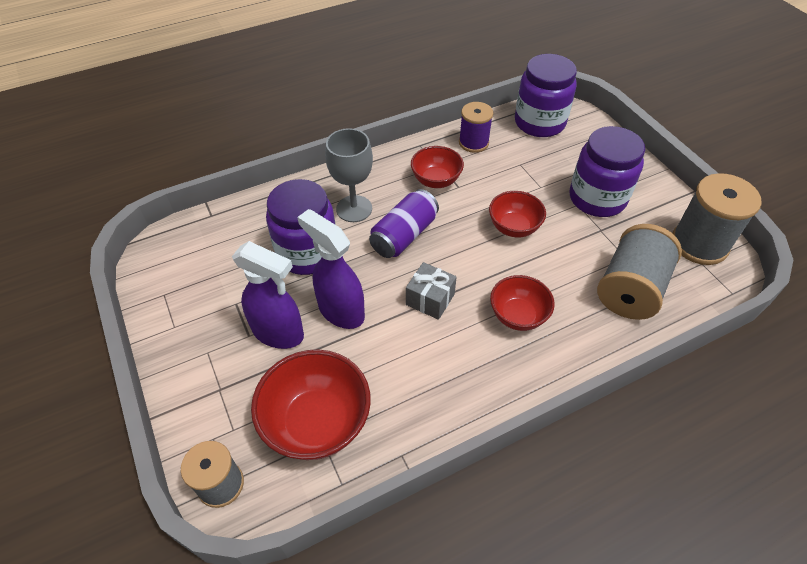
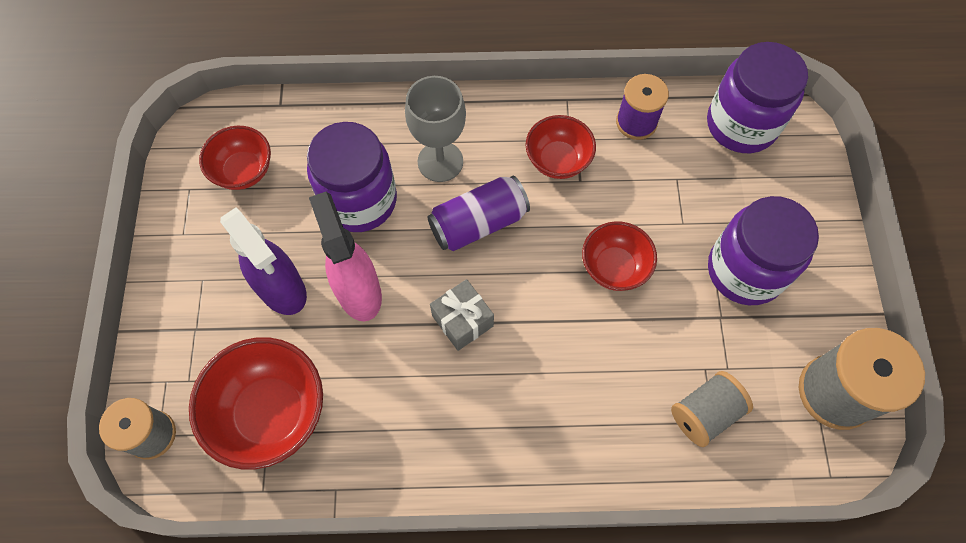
camera: 25 degrees right, 15 degrees up
purple spray bottle [297,209,365,329] -> pink spray bottle [309,192,382,321]
red bowl [490,275,555,331] -> red bowl moved to [199,126,271,190]
grey spool [597,224,682,320] -> grey spool [671,371,753,447], size x0.63

